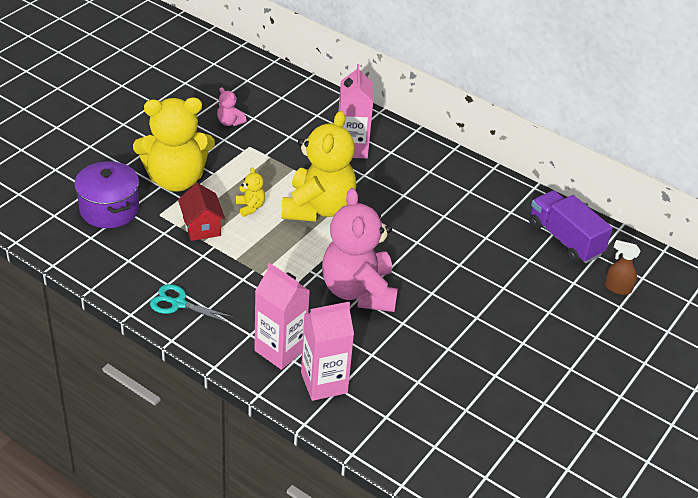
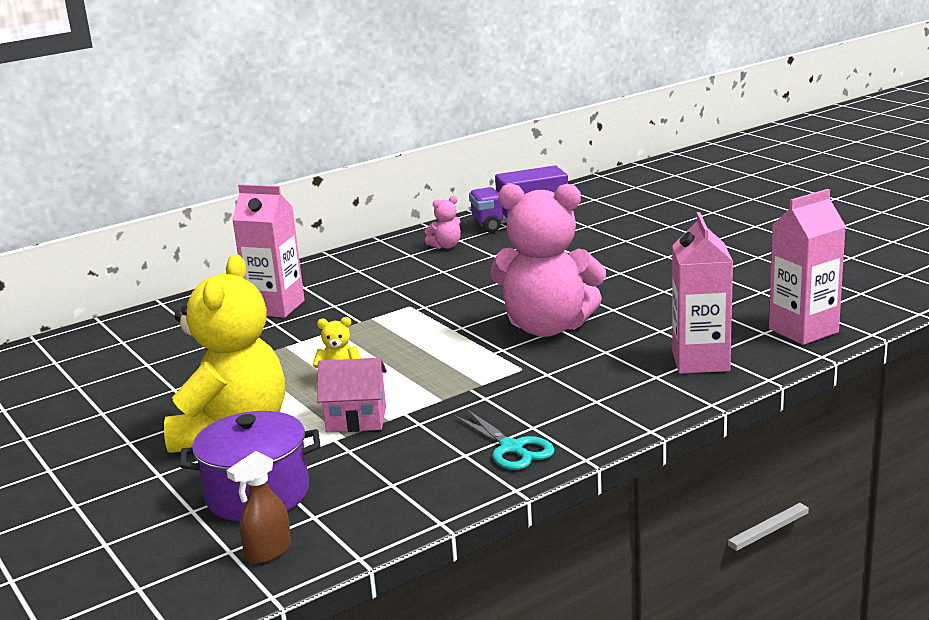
camera: 65 degrees left, 20 degrees down
turquoise scissors [150,284,233,323] -> turquoise scissors turned 75 degrees counterclockwise [454,409,555,470]
red house [178,183,225,241] -> pink house [317,358,387,432]
pink teddy bear [217,87,247,126] -> pink teddy bear moved to [425,196,461,249]
pink carton [254,263,310,370] -> pink carton moved to [769,189,846,345]
yellow teddy bear [281,111,356,221] -> none
brown spray bottle [605,240,641,295] -> brown spray bottle moved to [226,451,291,564]

